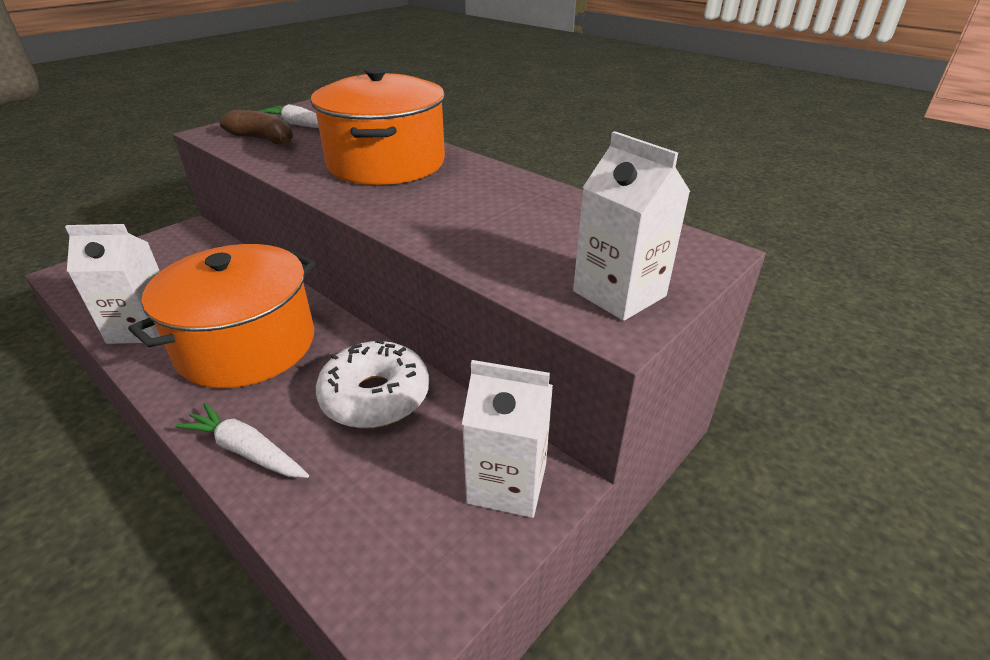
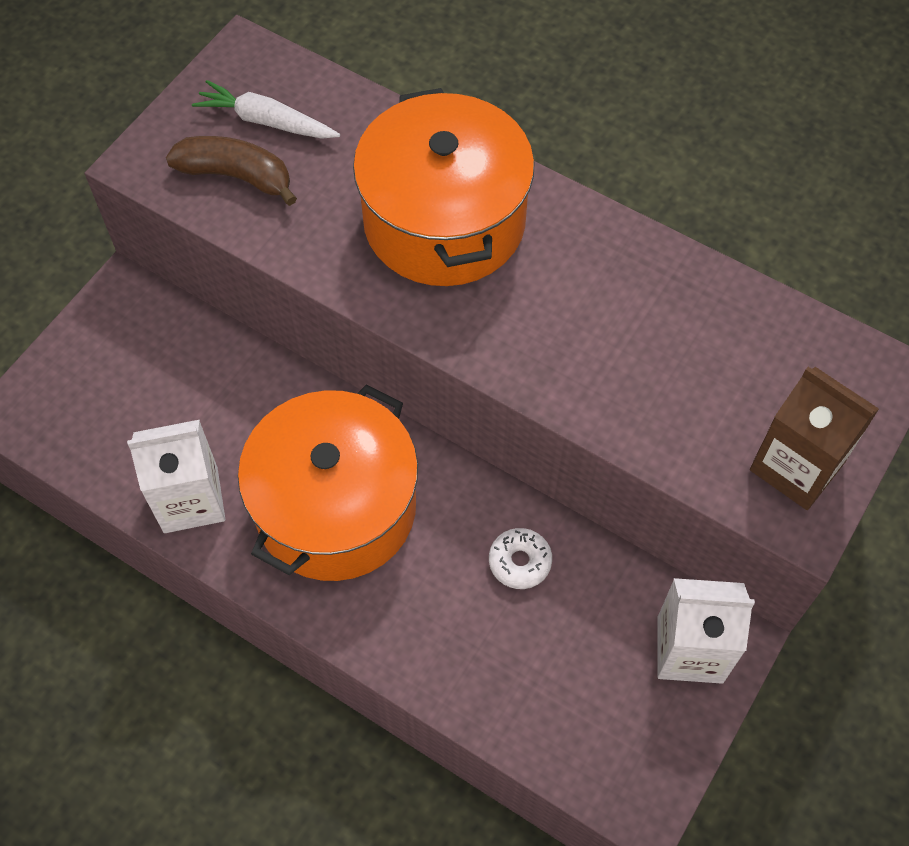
camera: 10 degrees left, 25 degrees up
white carrot [175,403,309,478] -> none
white donut [316,339,429,428] -> white donut [489,528,552,589], size x0.52
white carton [573,131,690,321] -> brown carton [750,367,879,510]

